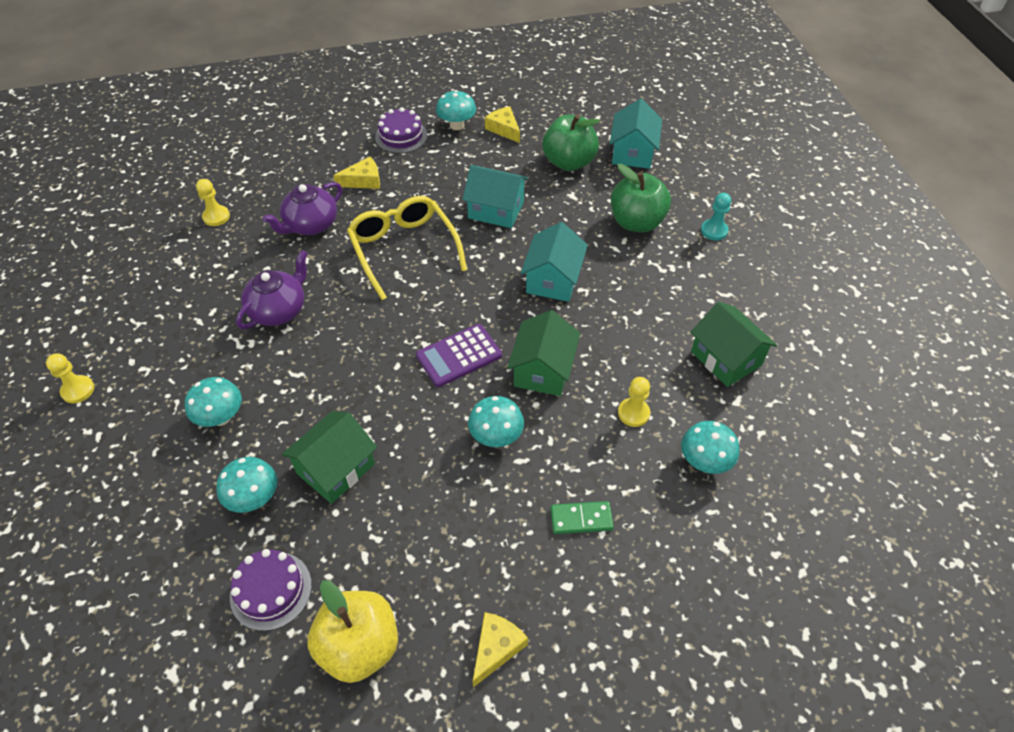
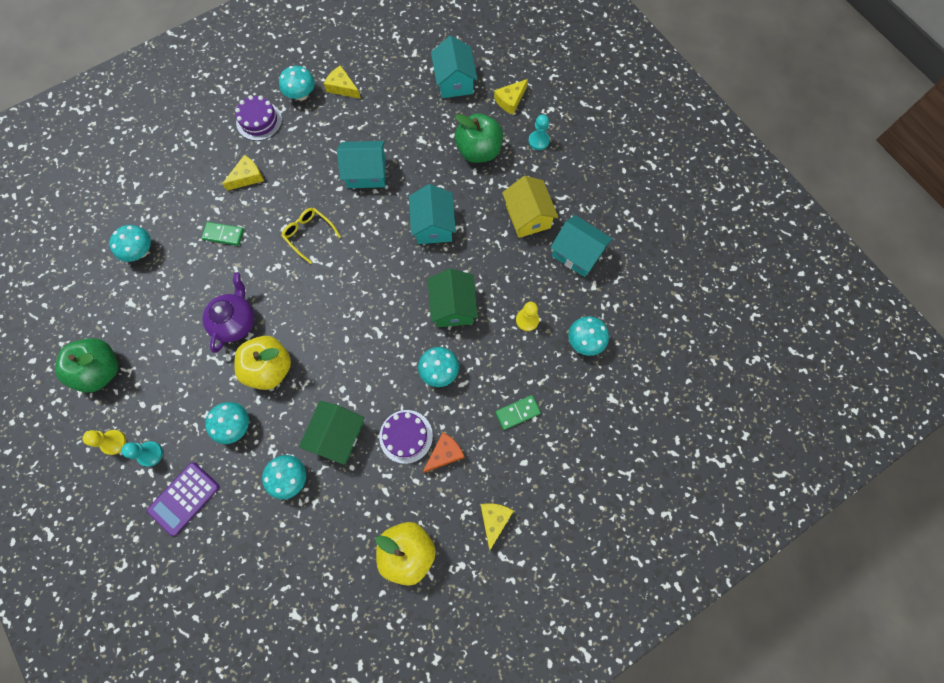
camera: 20 degrees left, 20 degrees up
yellow pawn [196,179,230,226] -> turquoise mushroom [109,225,151,262]
purple cake [230,549,312,631] -> purple cake moved to [379,410,433,464]
purple teapot [262,182,342,235] -> green domino [201,222,244,246]
yellow glasses [347,196,467,300] -> yellow glasses [282,208,341,264], size x0.56
purple calculator [416,324,502,387] -> purple calculator moved to [147,462,220,536]
green apple [542,114,600,171] -> green apple moved to [55,338,119,393]
green house [690,302,777,387] -> turquoise house [550,215,613,277]
none -> turquoise pawn [121,441,163,467]
none -> yellow apple [234,336,291,390]
none -> orange cheese [423,432,465,473]
none -> yellow cheese [494,79,528,115]
none -> yellow house [502,176,559,238]

